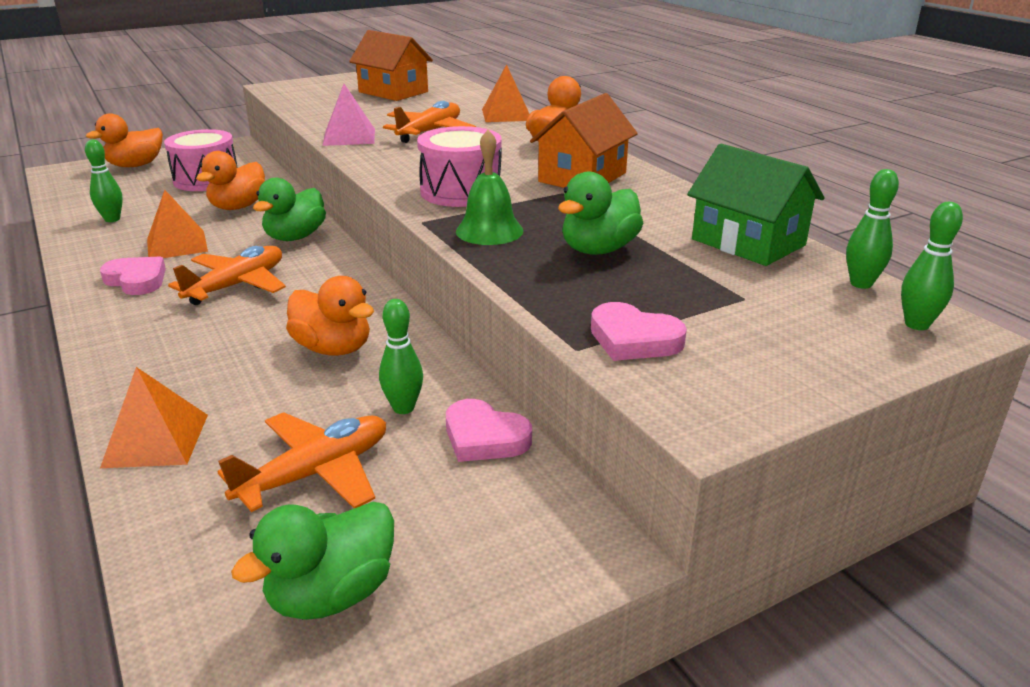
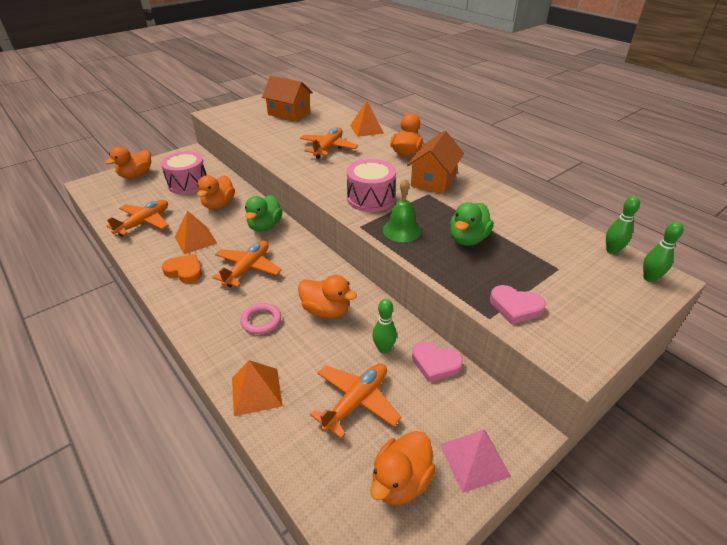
camera: 10 degrees left, 10 degrees up
green bowling pin [85,140,123,222] -> orange plane [107,200,169,236]
pink heart [100,257,166,295] -> orange heart [162,254,202,283]
green duck [231,502,394,620] -> orange duck [370,431,436,505]
pink pyramid [322,84,375,146] -> pink pyramid moved to [440,430,511,493]
green house [687,144,825,266] -> none
none -> pink ring [240,303,281,334]

